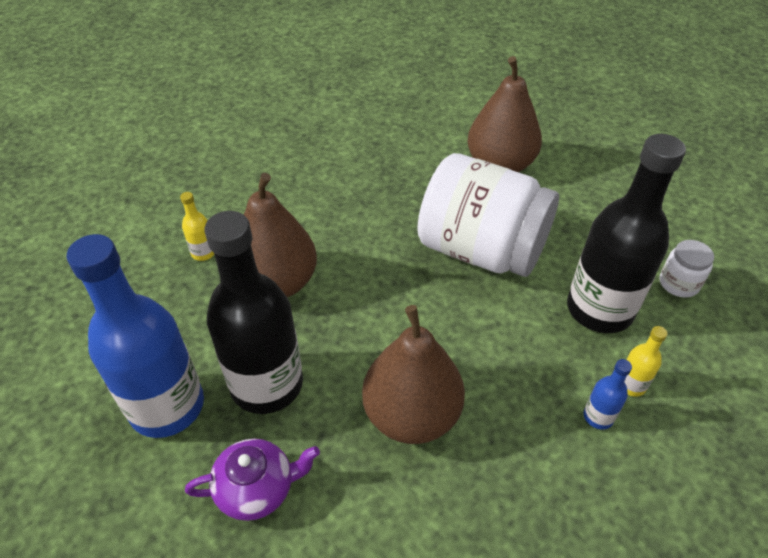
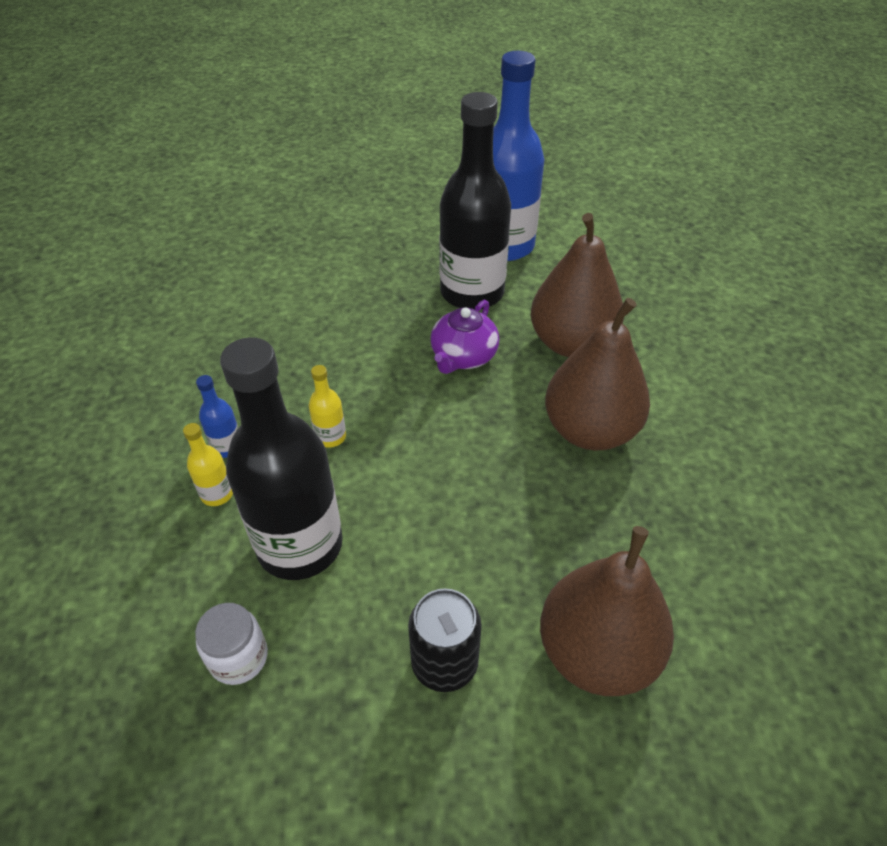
camera: 130 degrees right, 0 degrees up
yellow bottle [180,192,214,261] -> yellow bottle moved to [309,365,346,448]
purple teapot [185,439,320,521] -> purple teapot moved to [430,300,499,374]
brown pear [362,305,465,444] -> brown pear moved to [545,298,650,450]
white jar [417,153,559,277] -> none
none -> black can [408,588,482,692]

